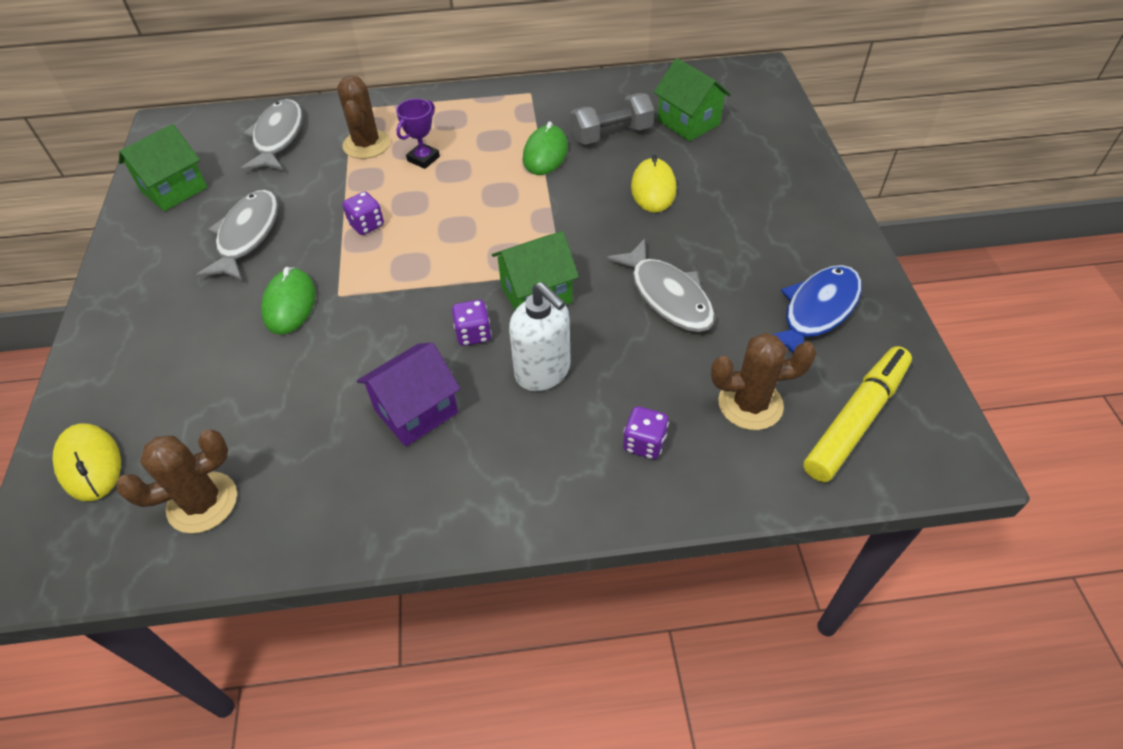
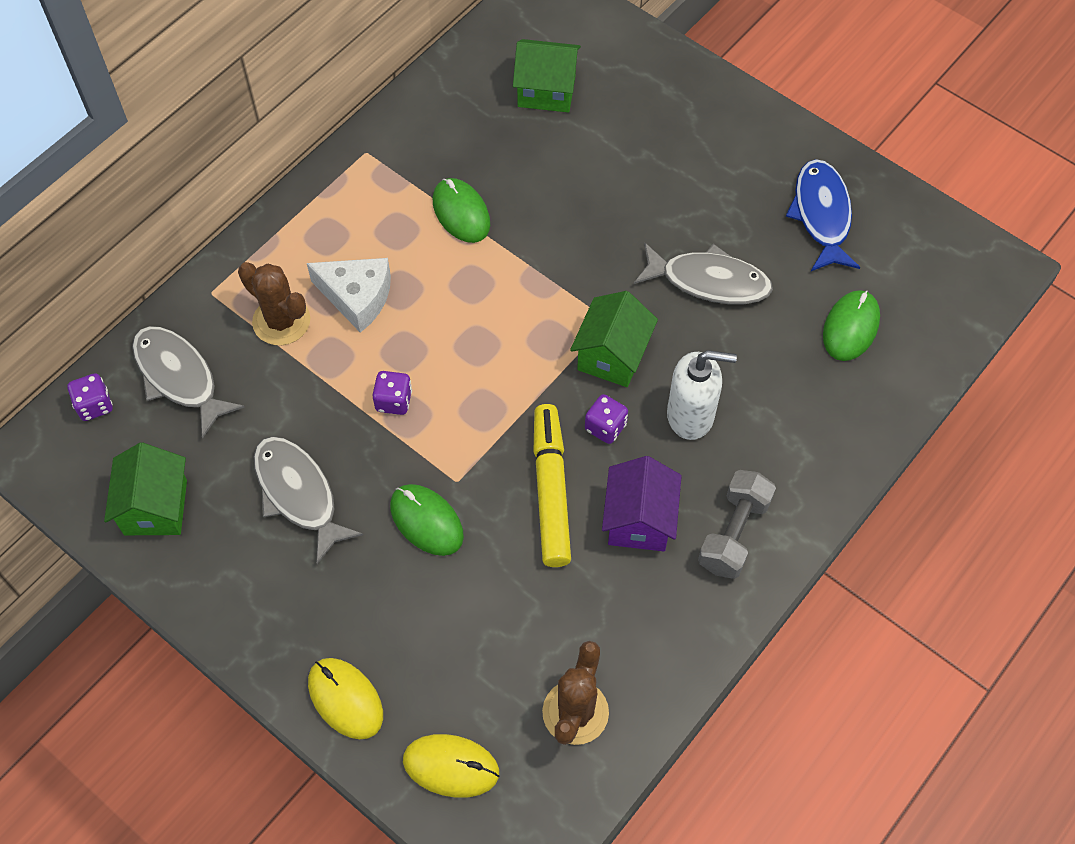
camera: 45 degrees left, 10 degrees up
purple trophy [396,99,440,169] -> white cheese [307,258,391,333]
grey dumbbell [570,93,654,145] -> grey dumbbell moved to [698,470,776,579]
purple dice [623,406,669,459] -> purple dice moved to [67,373,113,421]
yellow mouse [631,155,676,213] -> yellow mouse moved to [308,658,383,739]
brown cactus [711,333,817,430] -> green mouse [823,290,880,361]
yellow marker [803,346,912,482] -> yellow marker moved to [533,404,571,567]

